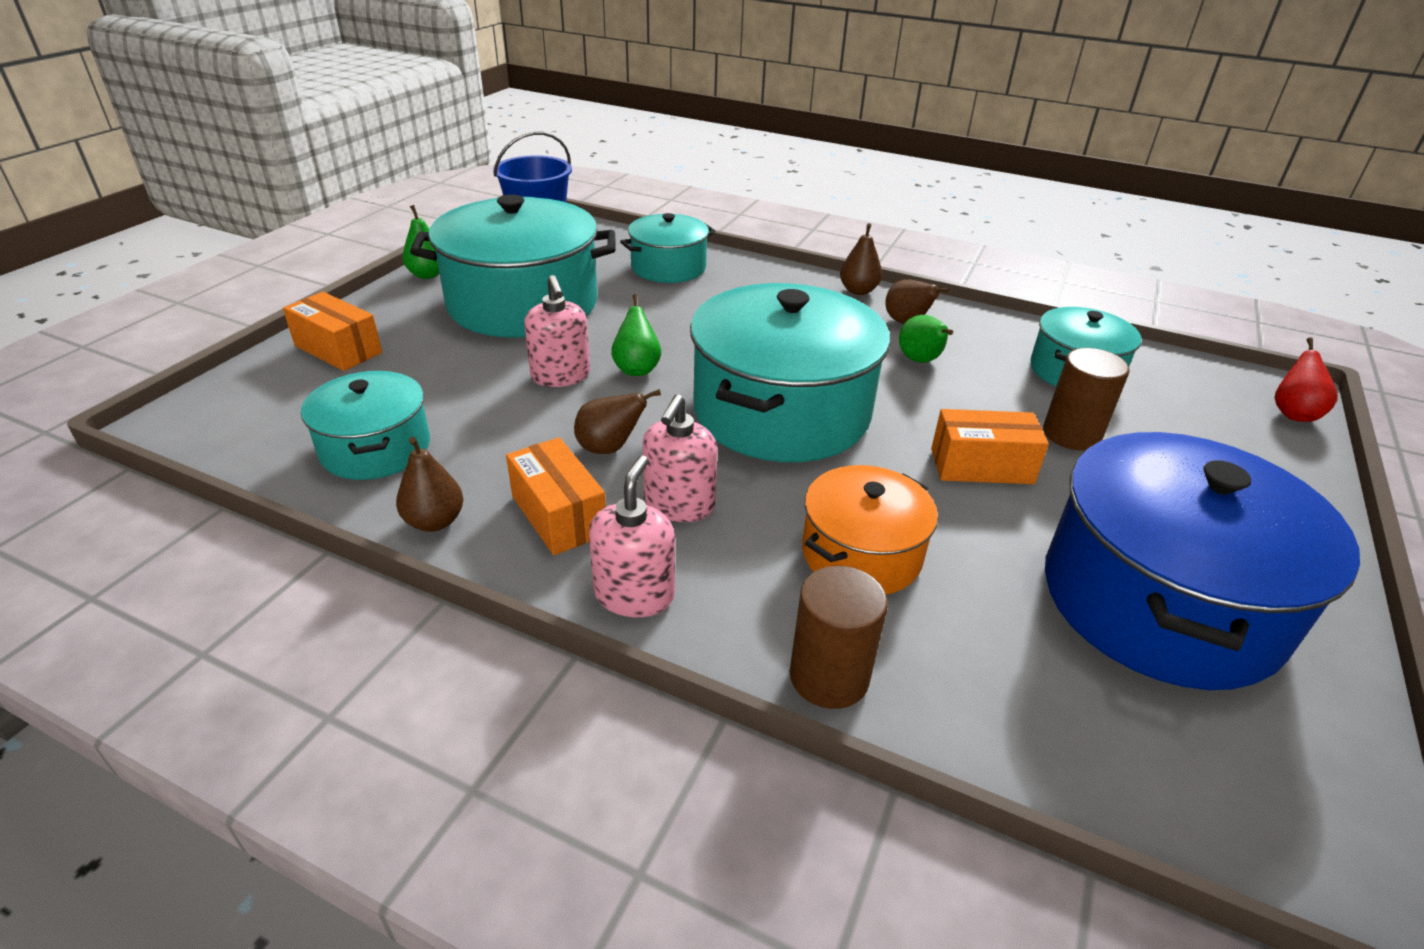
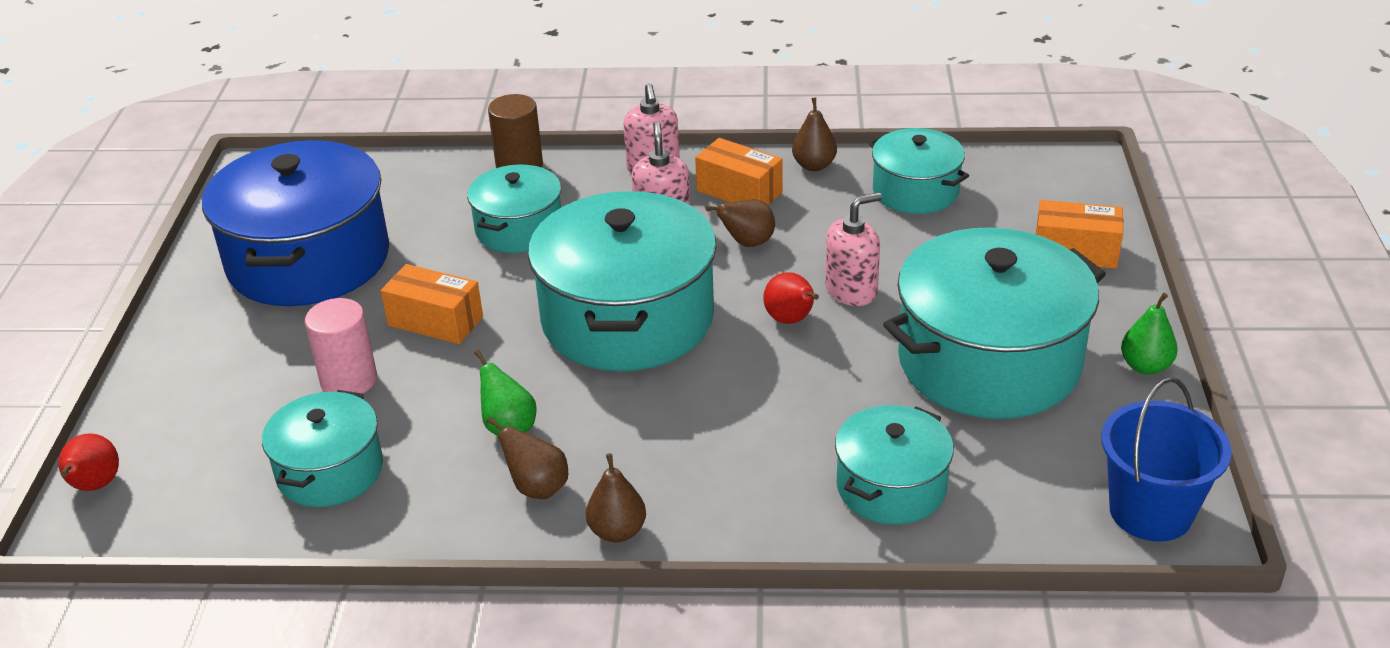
camera: 160 degrees right, 0 degrees up
pink soap dispenser [524,275,590,387] -> pink soap dispenser turned 105 degrees clockwise [825,192,882,306]
green pear [611,294,661,376] -> red pear [763,272,819,324]
orange pot [802,465,938,595] -> turquoise pot [467,164,561,253]
orange box [931,409,1049,484] -> orange box turned 45 degrees clockwise [381,264,483,344]
brown cylinder [1043,348,1130,451] -> pink cylinder [305,298,377,394]

